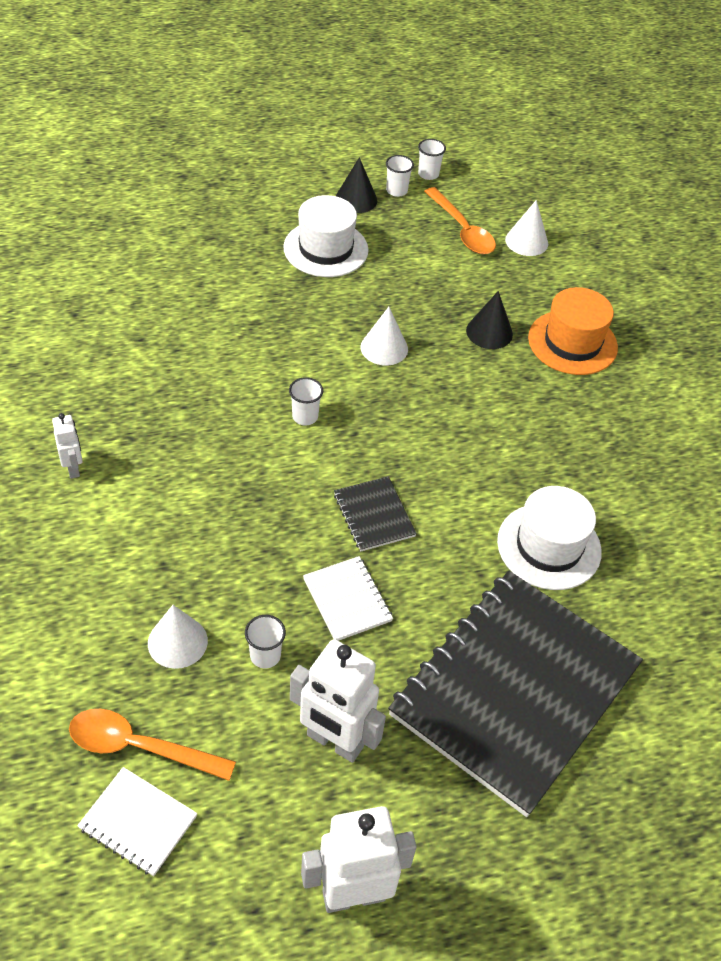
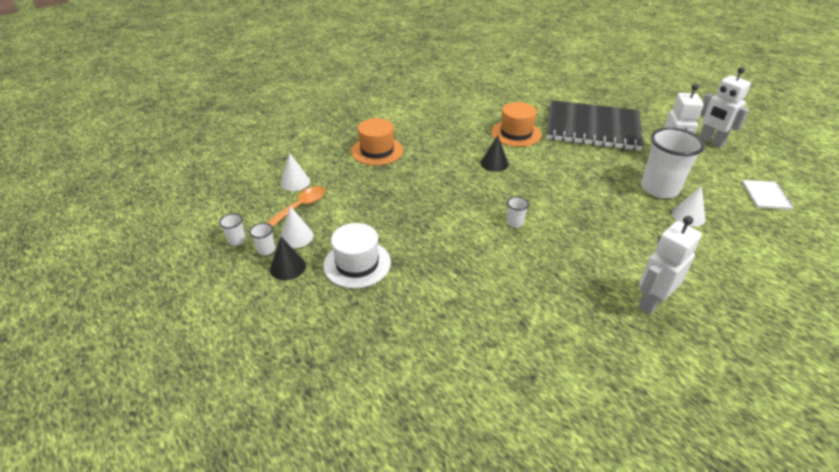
camera: 110 degrees left, 10 degrees down
white robot [52,413,83,479] -> white robot [638,216,702,315], size x1.92
orange spoon [69,709,236,781] -> none
white cup [245,615,286,668] -> white cup [641,128,705,198], size x2.40
white notebook [303,556,393,641] -> none
black notebook [334,476,417,551] -> none
white cone [361,307,408,366] -> white cone moved to [280,206,313,248]
black cone [466,291,513,349] -> black cone moved to [481,135,509,172]
white hat [497,486,602,590] -> orange hat [491,102,542,147]

